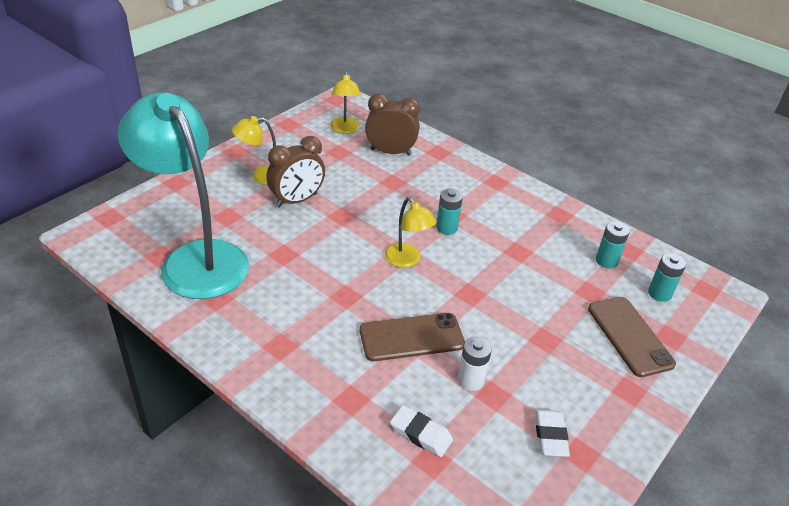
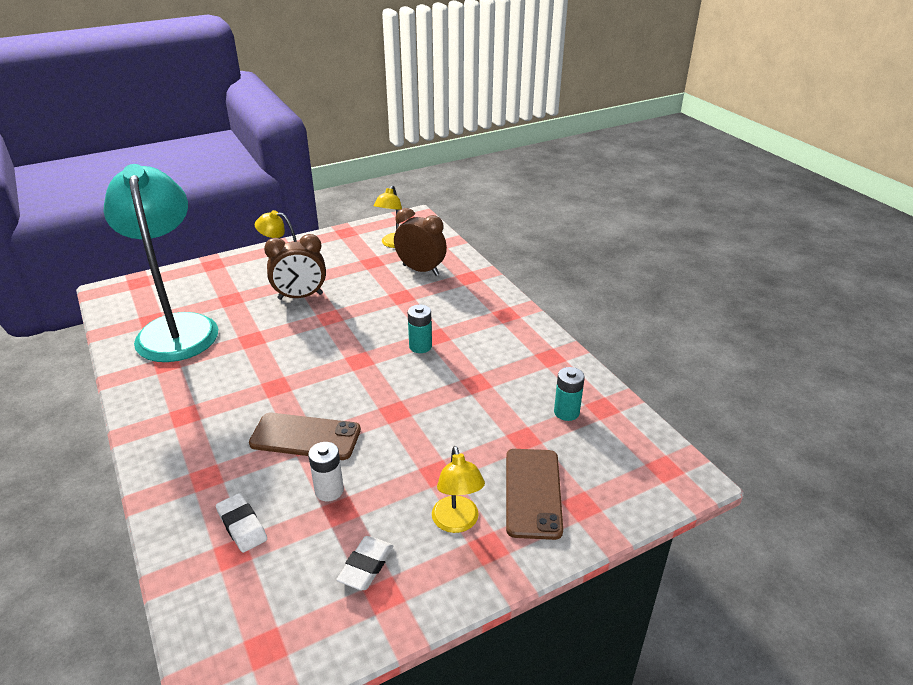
camera: 25 degrees right, 5 degrees down
yellow lamp [385,197,436,268] -> yellow lamp moved to [432,446,485,533]
turquoise battery [648,253,686,302] -> none

